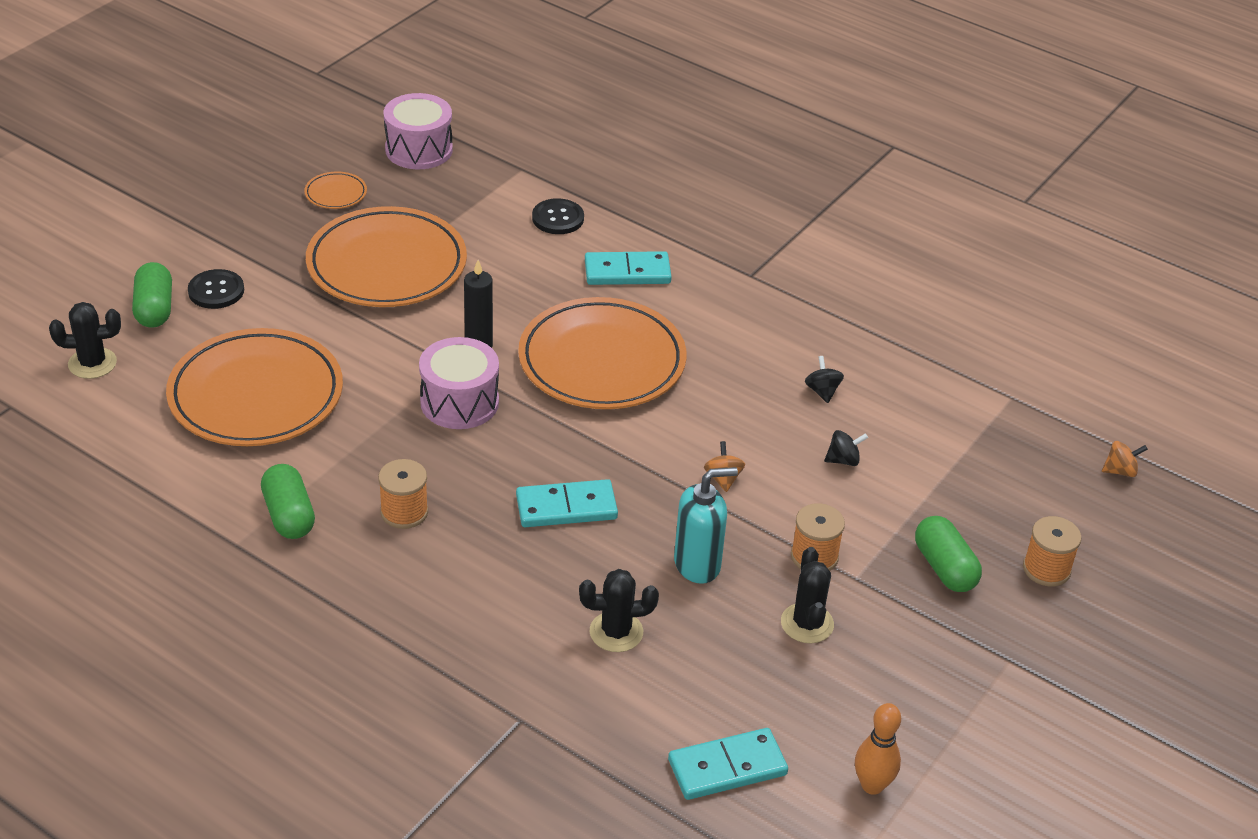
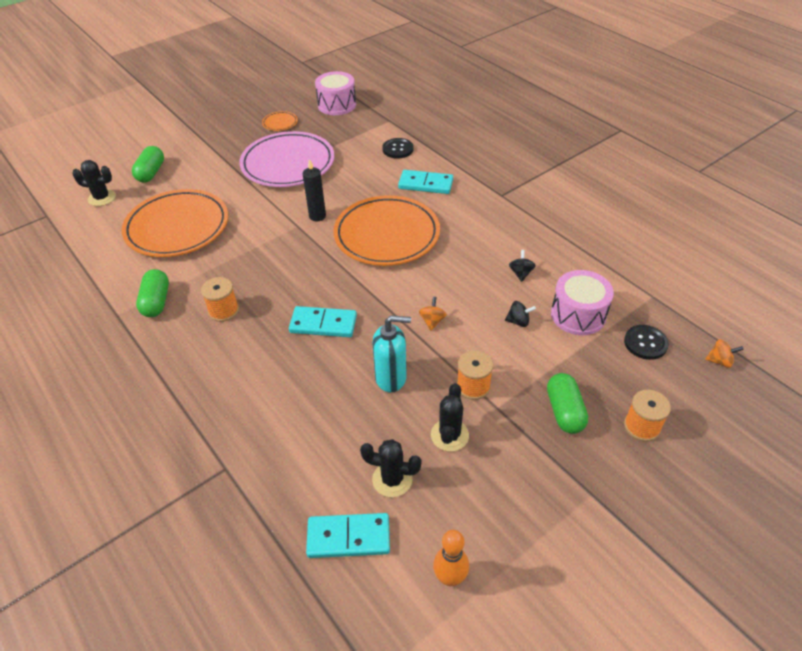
camera: 20 degrees right, 5 degrees up
black button [188,269,244,309] -> black button moved to [624,325,669,360]
orange plate [306,206,467,307] -> pink plate [239,131,334,187]
pink drum [419,337,499,429] -> pink drum moved to [551,270,614,335]
black cactus [579,569,659,652] -> black cactus moved to [360,439,422,497]

